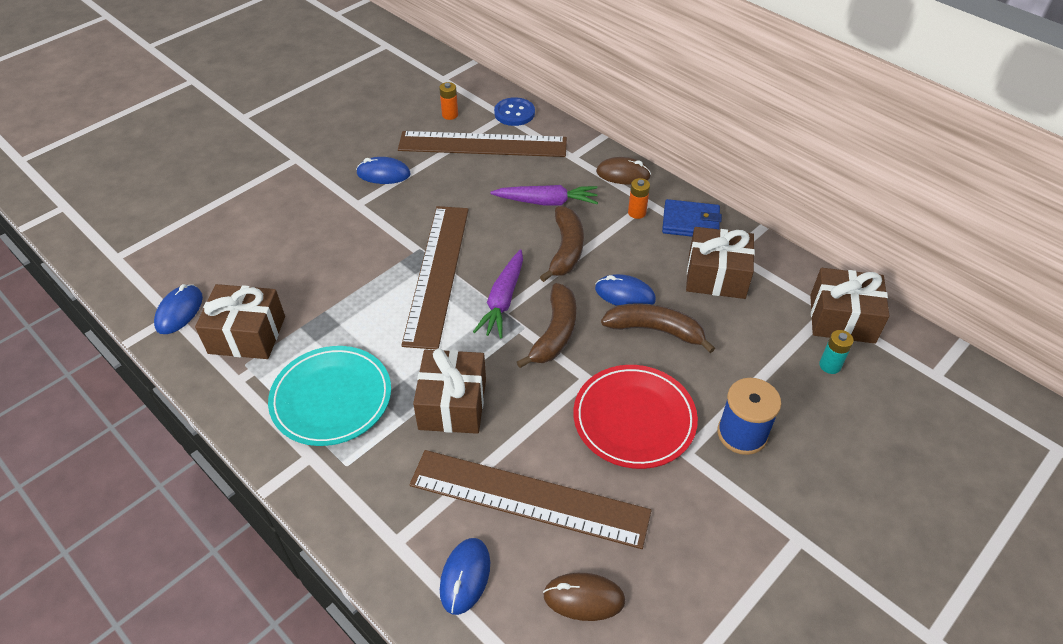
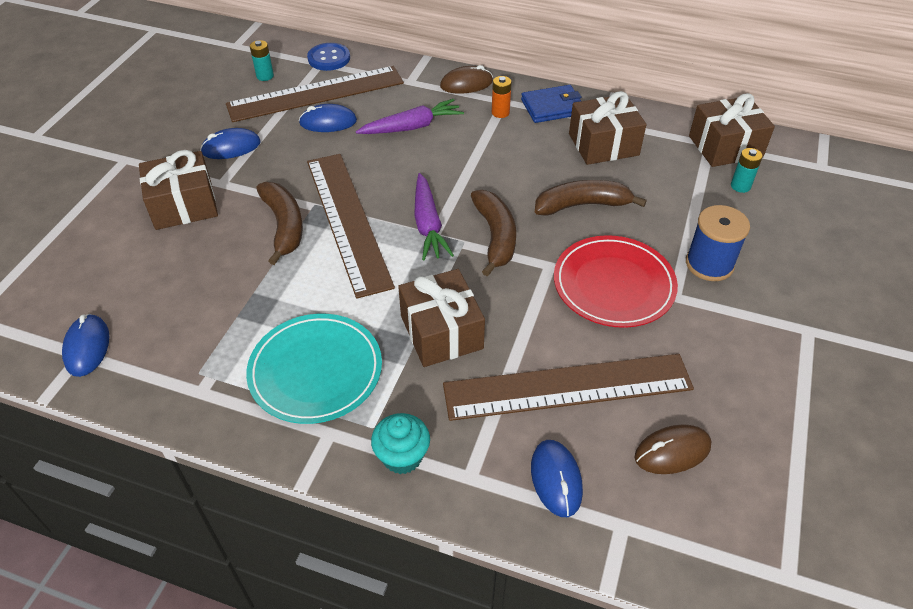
camera: 25 degrees left, 0 degrees up
brown gift [195,284,285,359] -> brown gift moved to [139,150,218,230]
orange battery [439,82,458,120] -> turquoise battery [250,40,274,81]
brown banana [540,206,584,282] -> brown banana moved to [256,182,303,265]
blue mouse [595,274,656,306] -> blue mouse moved to [299,104,357,132]
none -> turquoise cupcake [371,413,430,474]

